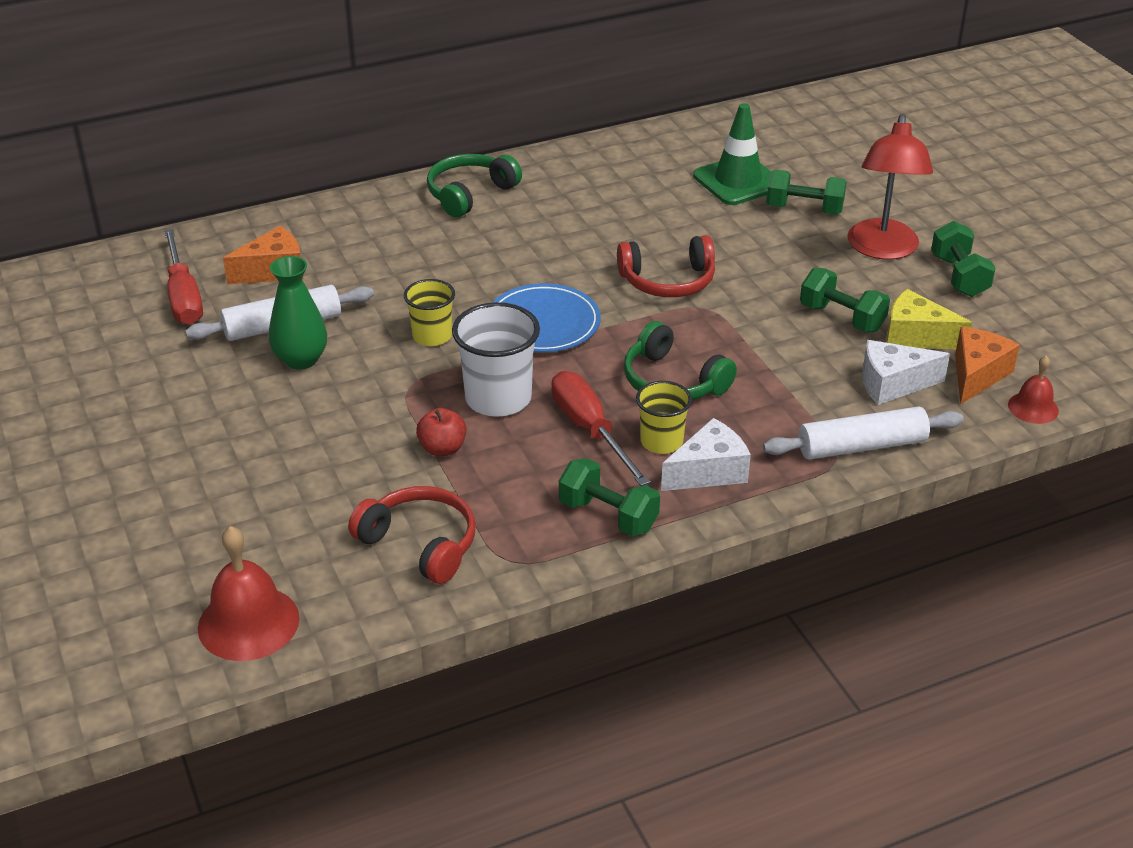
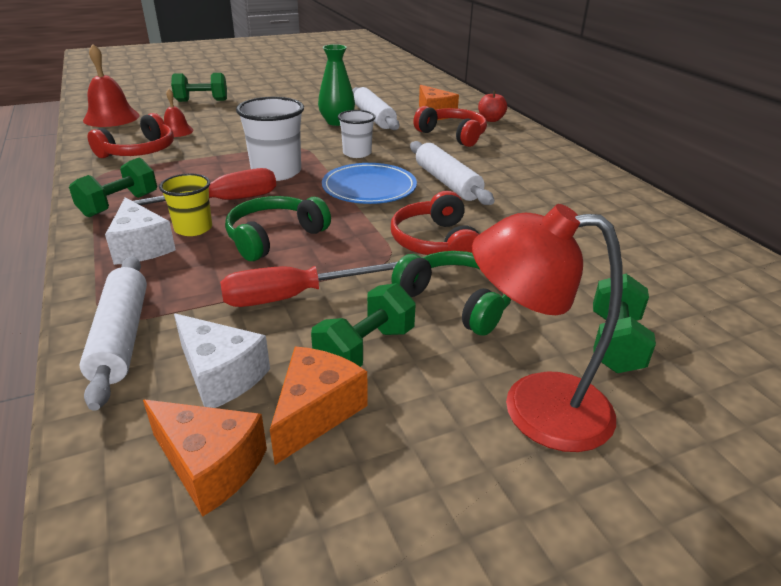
camera: 90 degrees right, 5 degrees down
red screwdriver [164,229,203,325] -> red screwdriver moved to [220,262,398,307]
yellow cup [404,279,455,346] -> white cup [338,110,376,158]
red apple [416,408,466,456] -> red apple moved to [478,91,507,122]
green headphones [427,154,522,217] -> green headphones moved to [391,251,511,336]
green traffic cone [693,104,771,205] -> none
white cheese [862,340,950,405] -> white cheese turned 135 degrees clockwise [174,313,270,408]
yellow cheese [886,289,972,349] -> orange cheese [270,347,368,465]
green dumbbell [931,221,996,297] -> green dumbbell moved to [171,73,227,102]
red bell [1008,356,1059,424] -> red bell moved to [164,89,193,137]
none -> white rolling pin [410,141,494,205]
none -> red headphones [413,106,487,147]

